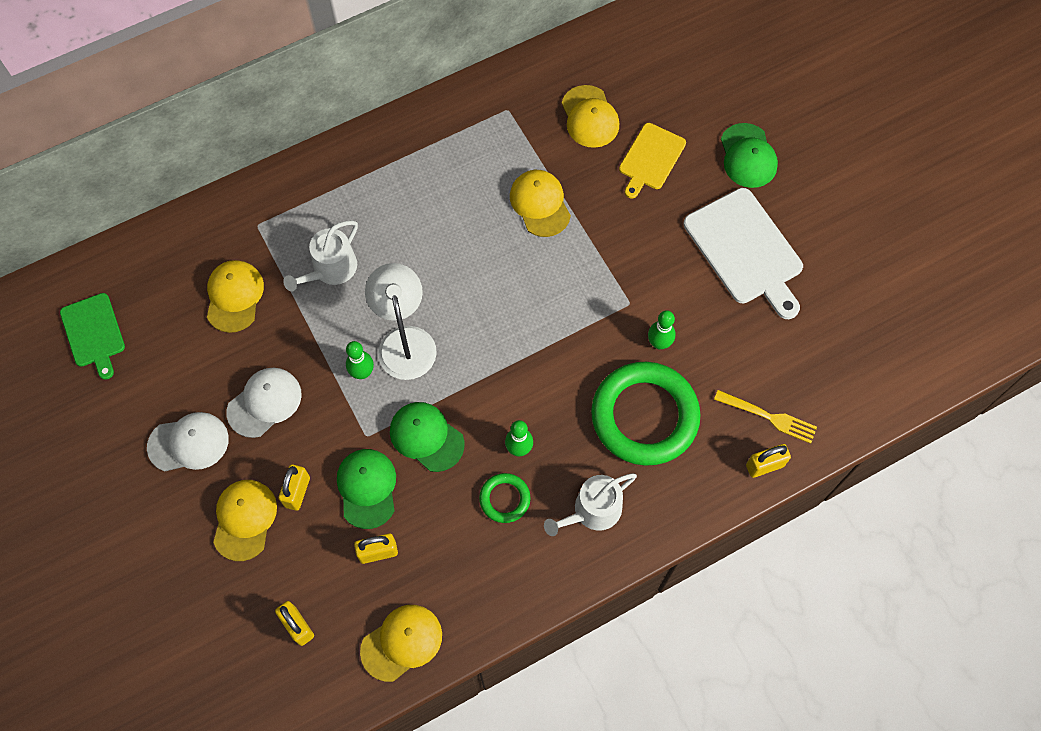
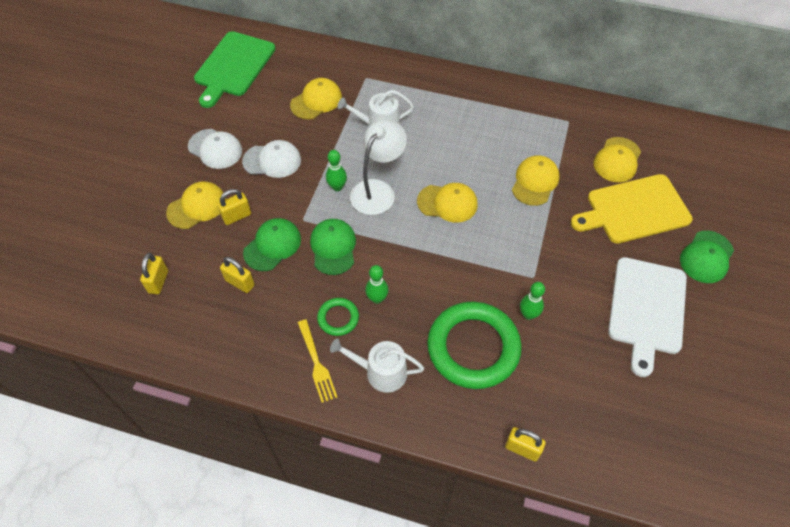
camera: 45 degrees right, 10 degrees down
green cutting board [60,293,125,380] -> green cutting board [194,31,276,108], size x1.64
yellow cap [360,605,442,682] -> yellow cap moved to [417,183,478,223]
yellow cutting board [619,123,686,199] -> yellow cutting board [571,174,693,243], size x1.64
yellow fork [714,390,817,444] -> yellow fork moved to [298,319,337,403]

